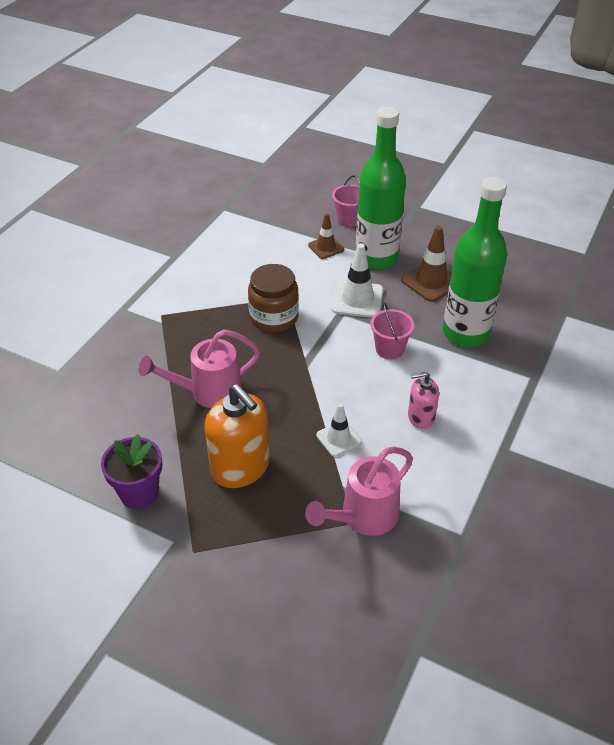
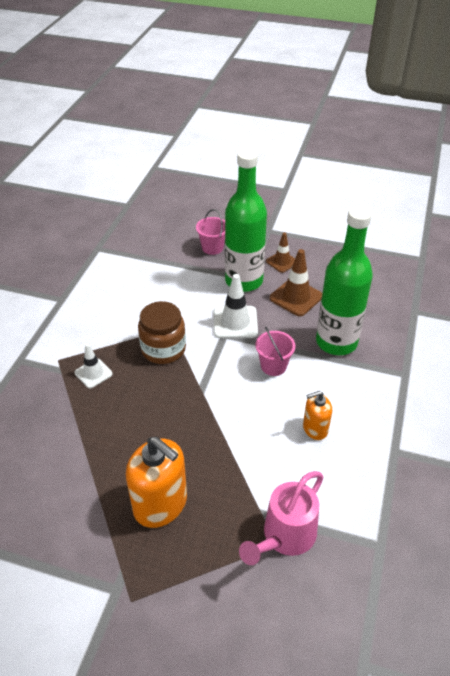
camera: 10 degrees left, 0 degrees up
purple flower pot [101,434,162,509] -> none
pink watering can [139,329,260,408] -> none
brown traffic cone [308,213,344,259] -> brown traffic cone moved to [266,233,295,273]
white traffic cone [316,403,362,457] -> white traffic cone moved to [74,343,113,388]
pink soap dispenser [408,372,439,429] -> orange soap dispenser [303,391,332,440]

